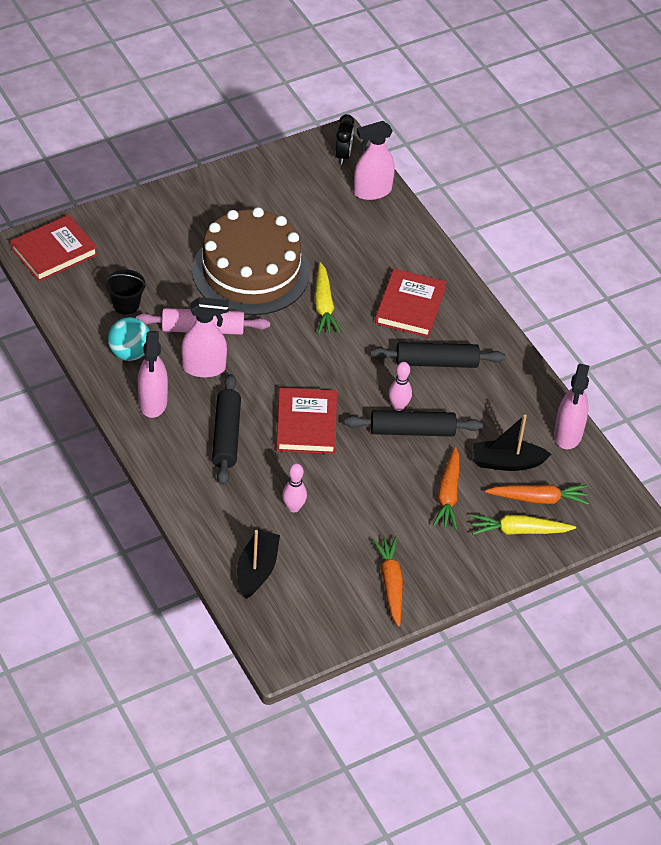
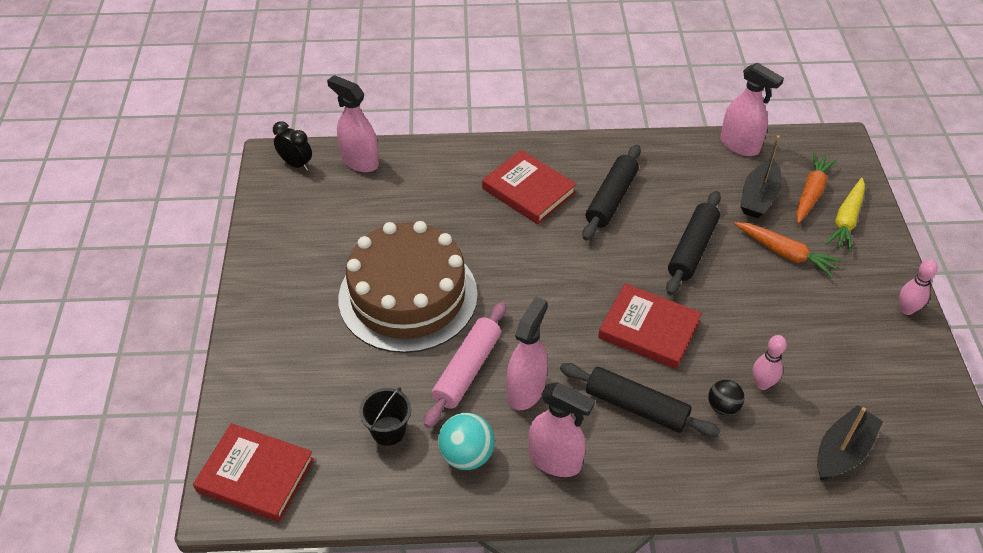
camera: 60 degrees left, 0 degrees up
red book [10,215,98,282] -> red book turned 60 degrees counterclockwise [193,423,314,522]
black boat [237,529,280,599] -> black boat turned 90 degrees clockwise [817,405,883,480]
yellow carrot [315,262,341,334] -> none
pink spray bottle [353,121,395,200] -> pink spray bottle turned 120 degrees clockwise [327,75,379,172]
orange carrot [372,537,403,627] -> none
pink bowling pin [389,362,412,411] -> pink bowling pin moved to [899,260,938,315]
none -> black ball [708,380,744,415]

